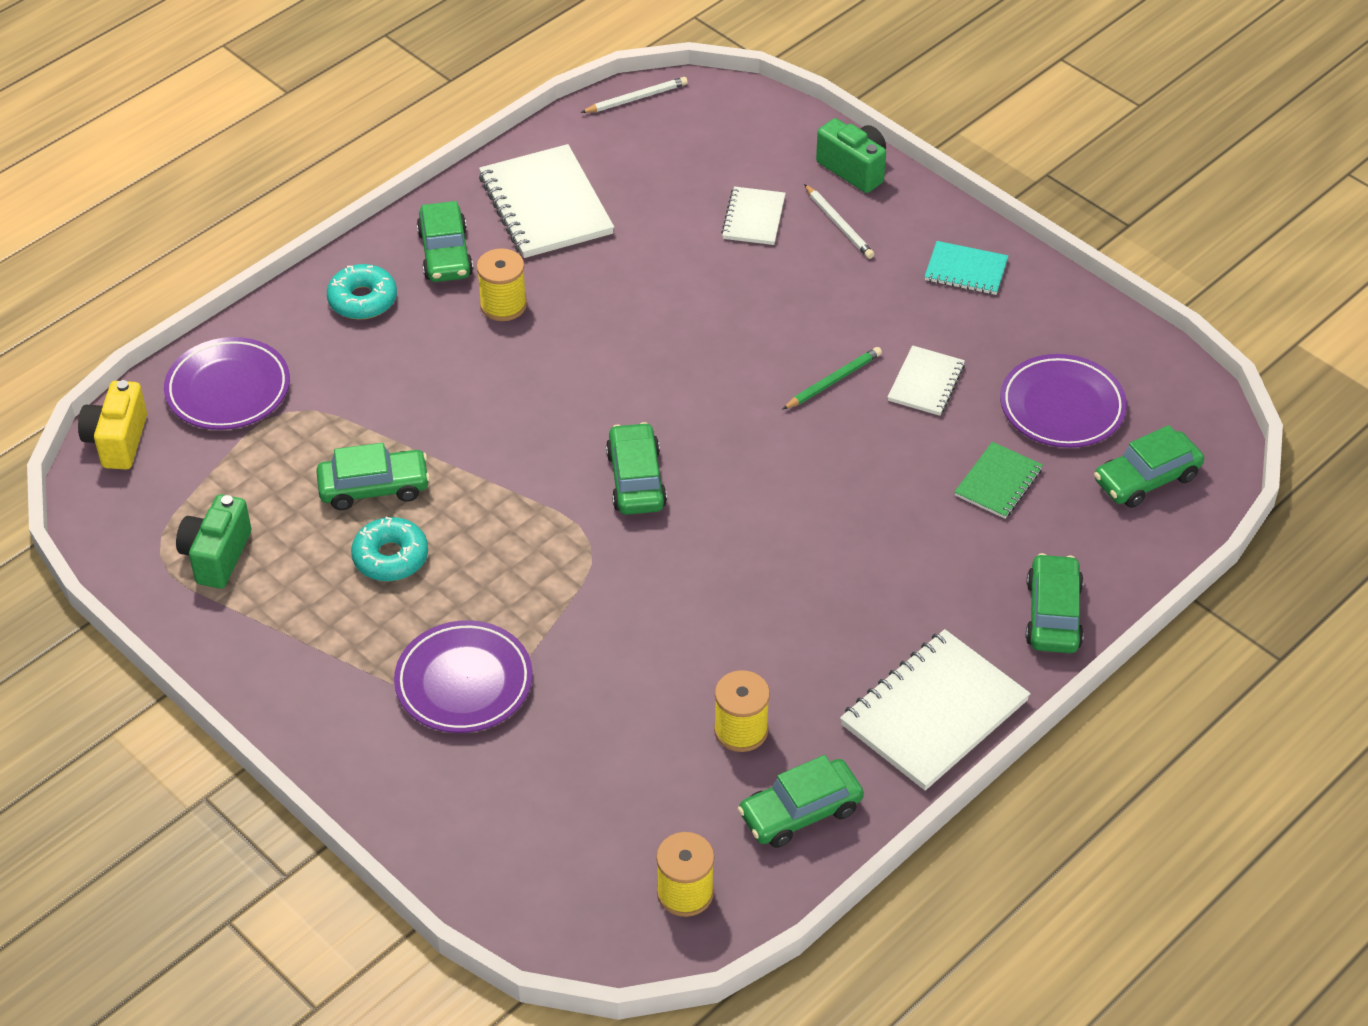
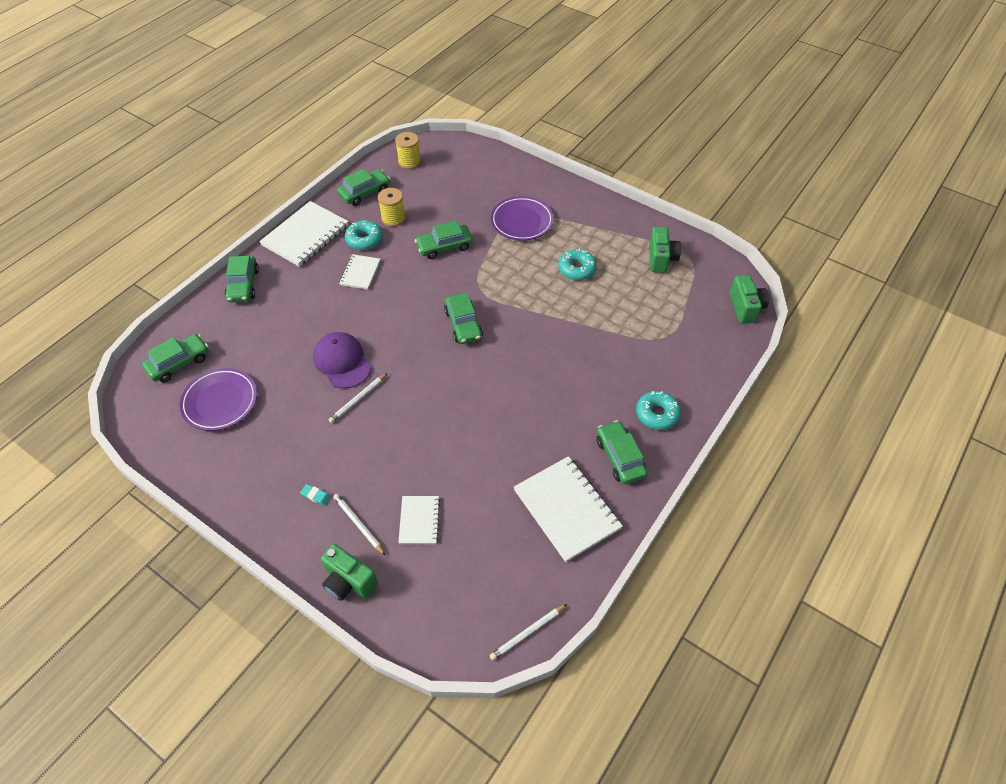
camera: 170 degrees right, 5 degrees up
yellow camera [78,380,147,470] -> green camera [729,275,769,324]
purple plate [164,337,290,430] -> none
green car [316,443,430,510] -> green car moved to [415,220,473,259]
yellow spool [477,248,527,321] -> none
green pencil [782,347,882,410] -> white pencil [328,373,387,423]
white notebook [887,345,965,416] -> white notebook moved to [339,254,380,290]
turquoise notebook [924,241,1008,295] -> none
green notebook [955,442,1043,519] -> none
none -> turquoise eraser [300,484,331,506]
none -> purple cap [313,332,371,389]
none -> turquoise donut [345,220,382,250]

